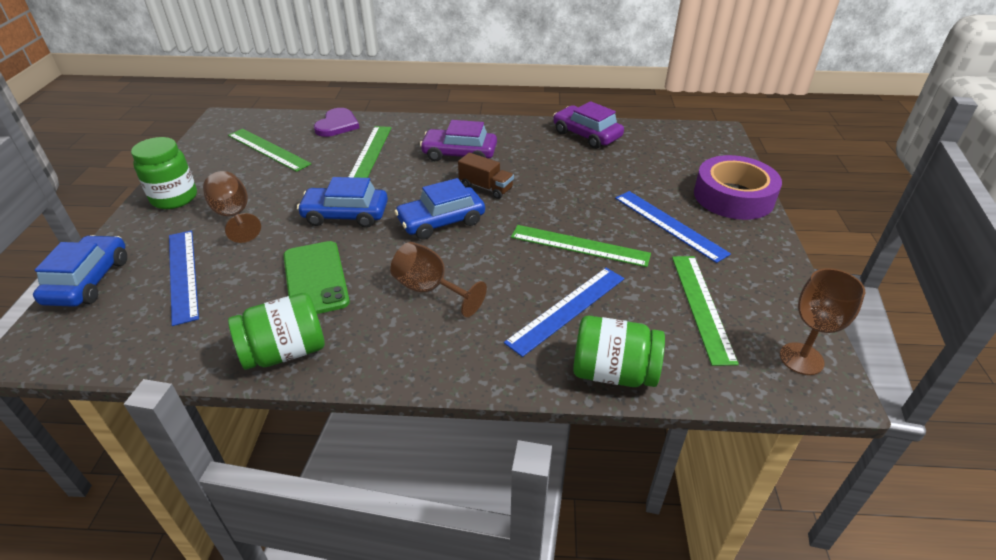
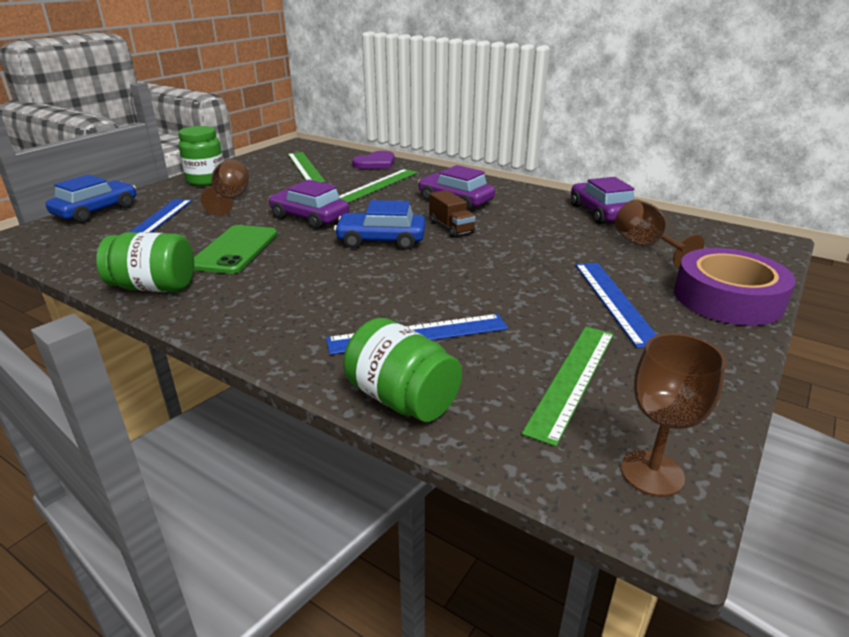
camera: 30 degrees right, 10 degrees down
blue car [297,177,388,228] -> purple car [269,179,349,229]
brown goblet [390,242,487,317] -> brown goblet moved to [615,199,704,268]
green ruler [511,225,651,267] -> none

